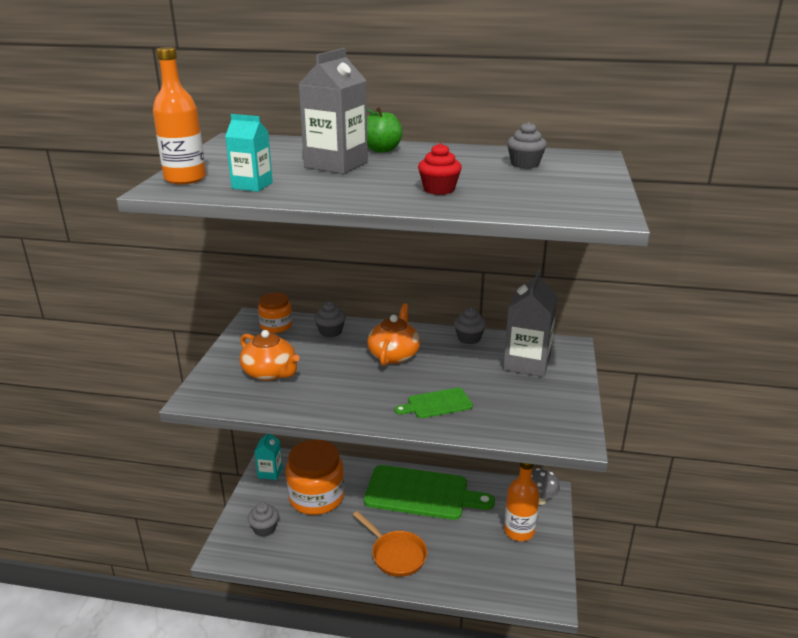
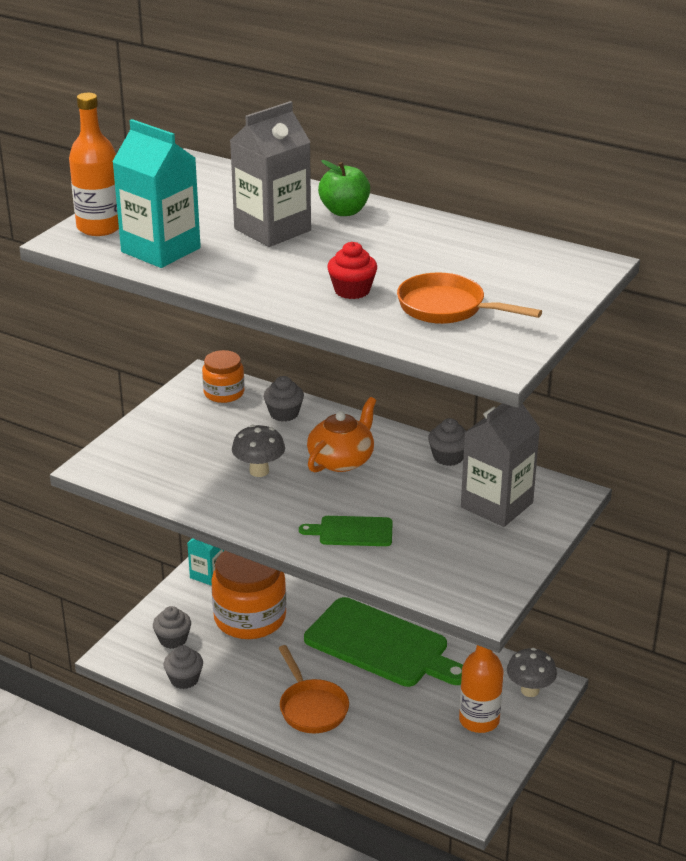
camera: 20 degrees right, 5 degrees up
turquoise carton [225,114,273,192] -> turquoise carton [112,119,201,268], size x1.68
orange teapot [240,330,299,381] -> none
grey cupcake [507,122,547,169] -> grey cupcake moved to [163,645,203,689]
none -> grey mushroom [232,425,285,477]
none -> orange pan [397,273,542,324]

